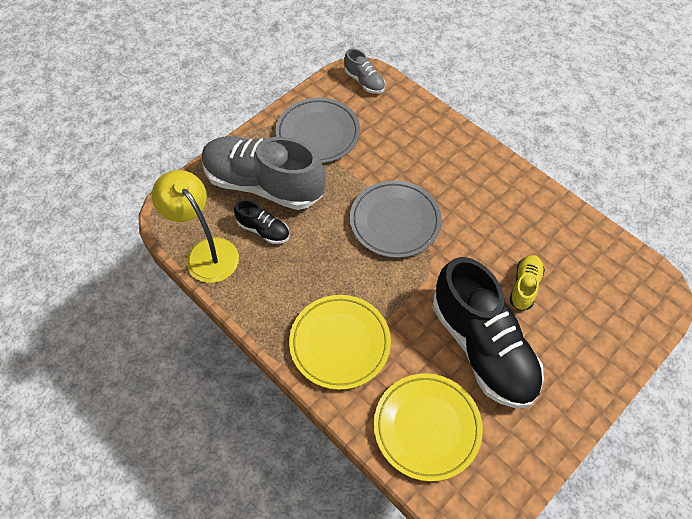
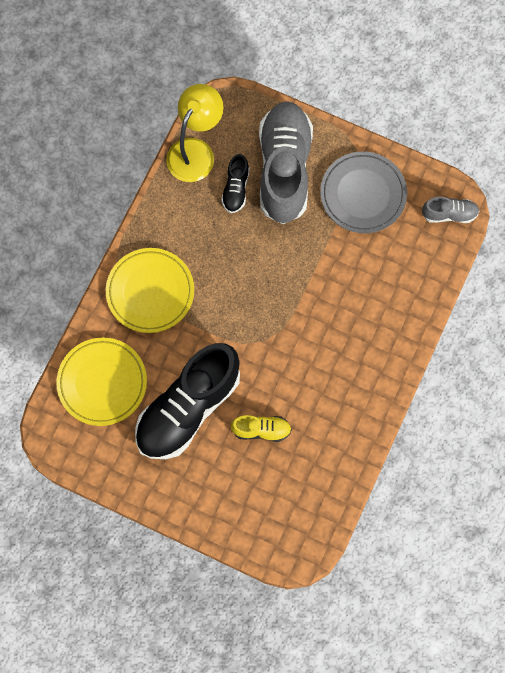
camera: 70 degrees right, 15 degrees up
grey shoe [344,48,385,94] -> grey shoe turned 120 degrees counterclockwise [422,197,479,223]
grey plate [350,180,442,258] -> none

